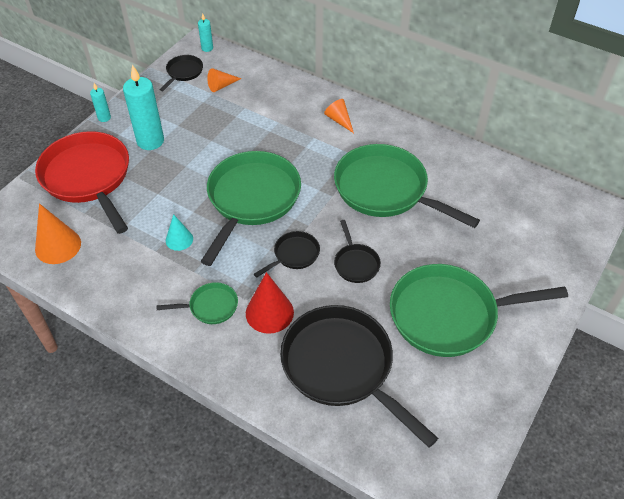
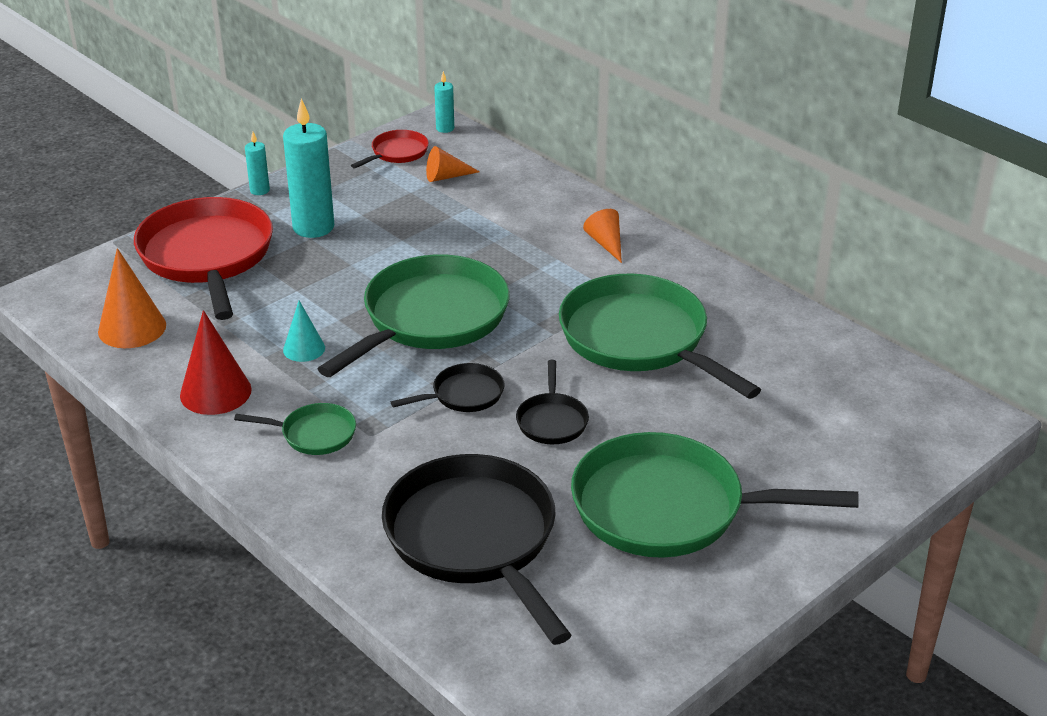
camera: 15 degrees right, 15 degrees down
black pan [160,55,203,91] -> red pan [351,130,429,168]
red cone [246,272,294,334] -> red cone moved to [180,310,252,415]

